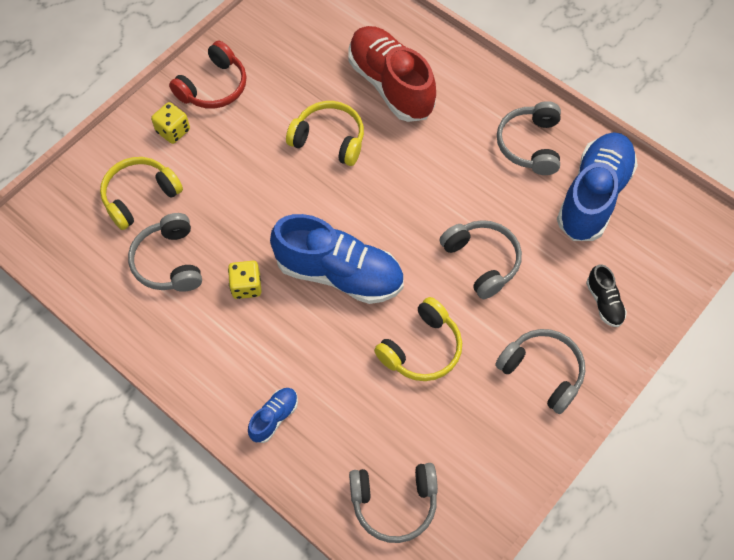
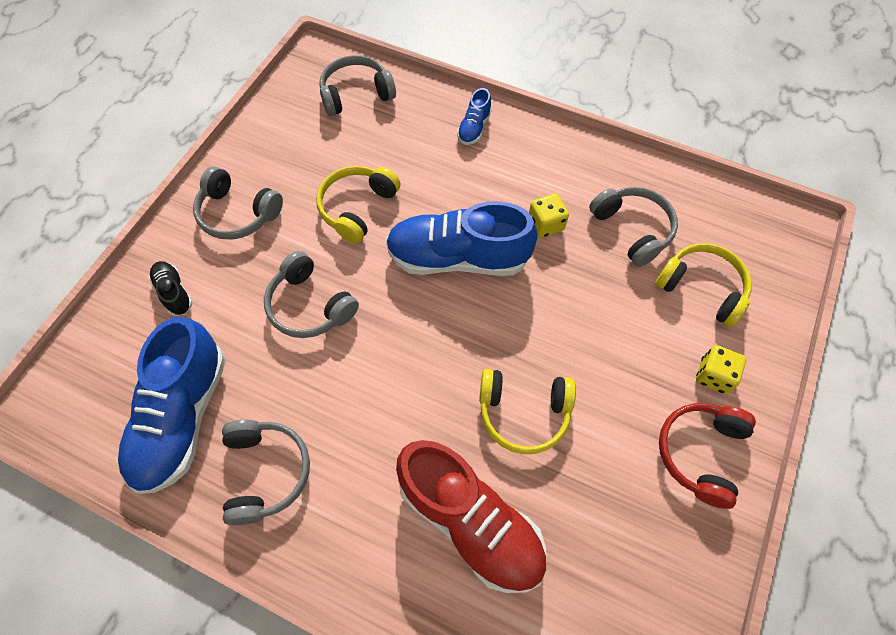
camera: 165 degrees right, 0 degrees up
yellow headphones [100,157,183,230] -> yellow headphones turned 90 degrees counterclockwise [655,243,752,327]

